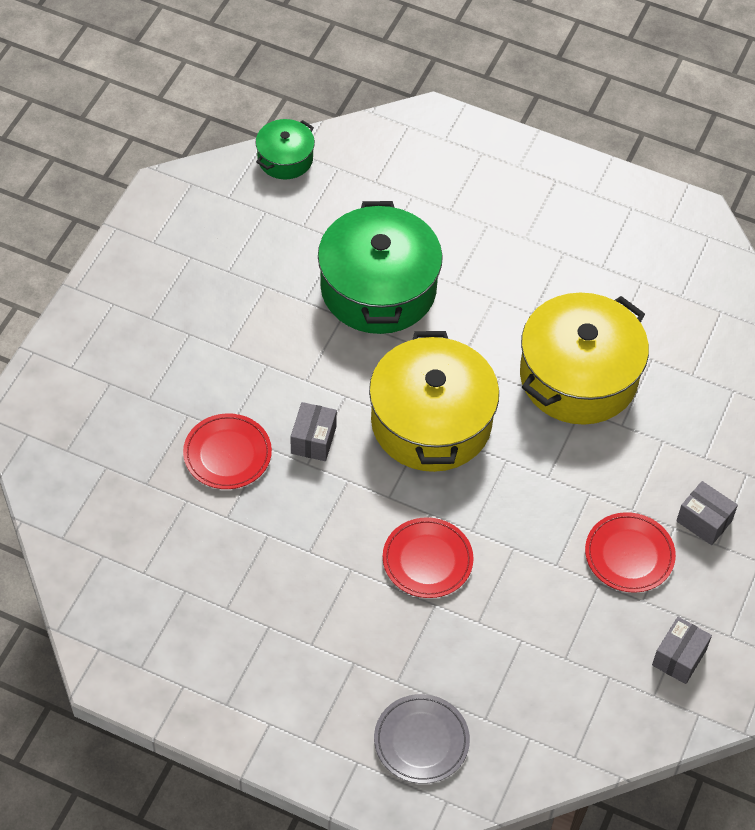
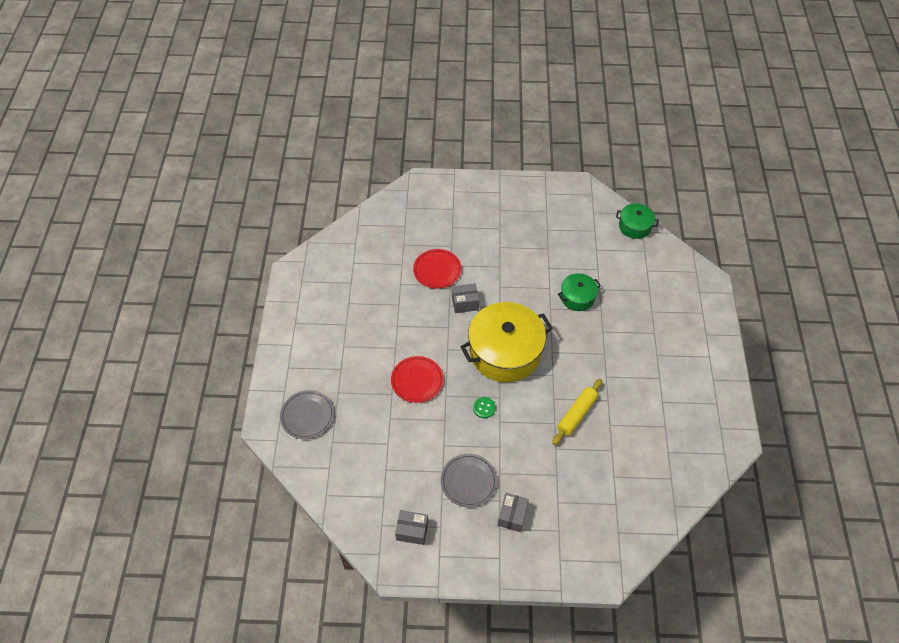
camera: 70 degrees right, 0 degrees up
green pot [318,201,443,334] -> green pot [558,273,601,311], size x0.50
yellow pot [520,293,649,425] -> yellow rolling pin [552,379,602,445]
red plate [585,512,676,593] -> grey plate [441,454,497,507]
none -> green button [473,397,496,418]

